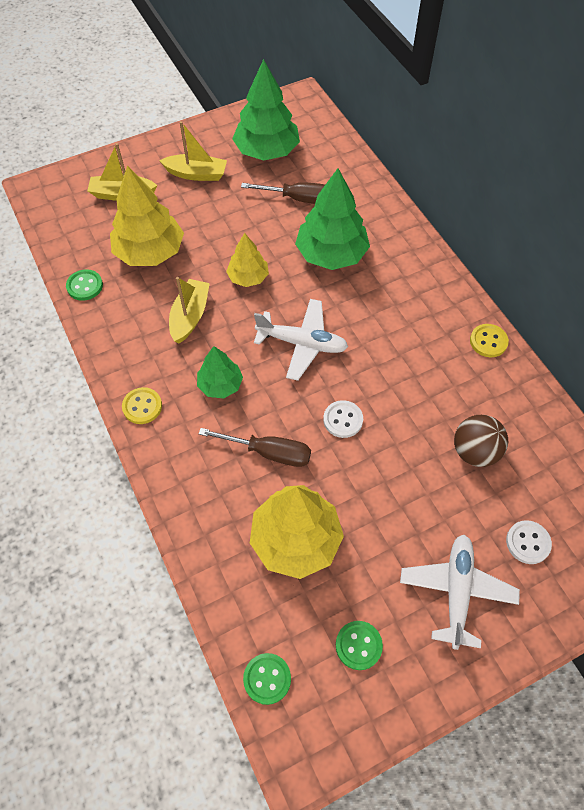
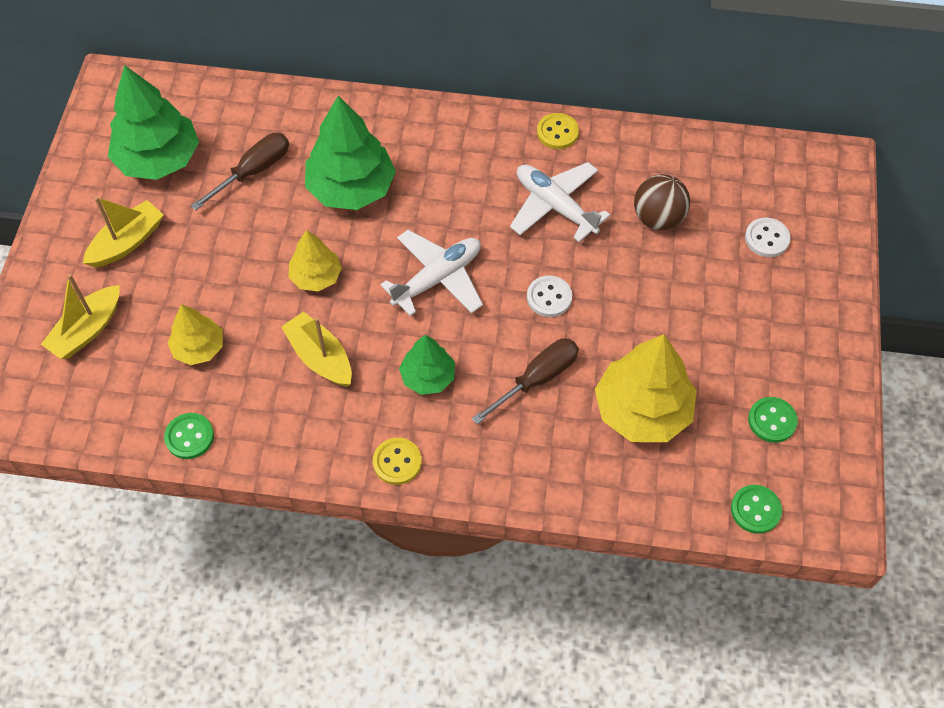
camera: 55 degrees left, 0 degrees up
yellow tree [110,166,184,266] -> yellow tree [168,304,223,365], size x0.57
white plane [400,534,520,650] -> white plane moved to [510,162,610,242]

